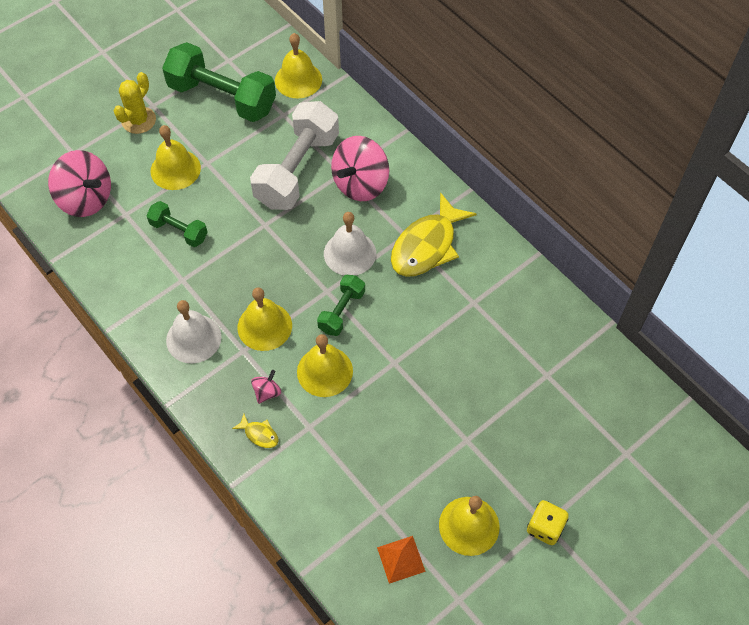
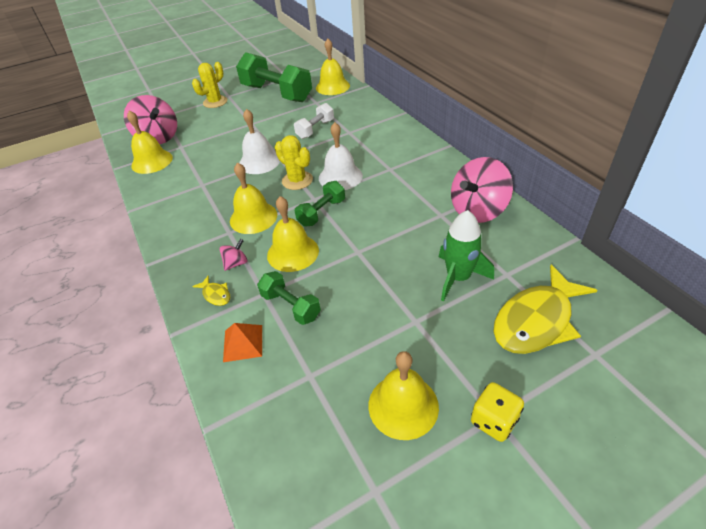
camera: 15 degrees right, 15 degrees down
green dumbbell [146,201,208,247] -> green dumbbell moved to [257,271,321,325]
yellow bell [151,125,201,190] -> yellow bell moved to [127,110,173,174]
white bell [166,300,222,364] -> white bell moved to [239,109,280,174]
white dumbbell [250,101,339,210] -> white dumbbell [294,103,334,139], size x0.51
pink spinning top [331,136,389,201] -> pink spinning top moved to [451,157,513,223]
orange pyramid [377,536,426,584] -> orange pyramid moved to [223,323,262,362]
yellow fish [391,192,476,277] -> yellow fish moved to [493,265,597,354]
none -> yellow cactus [275,135,313,190]
none -> green rocket [439,210,494,302]

